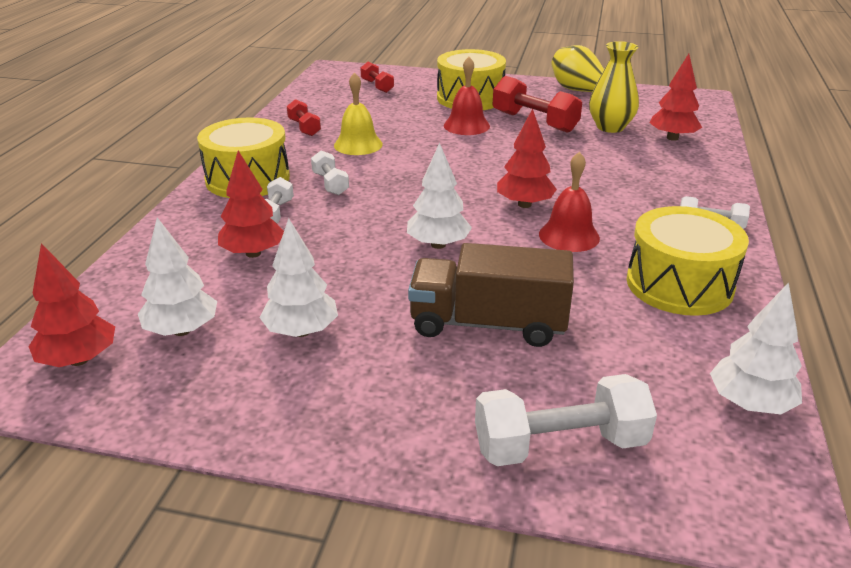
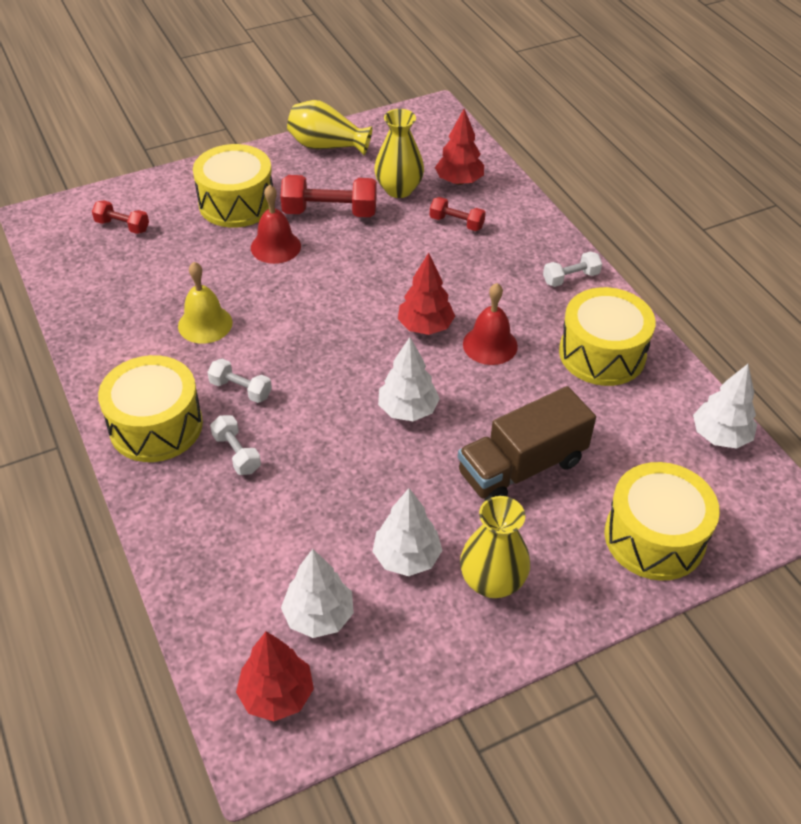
camera: 40 degrees left, 15 degrees up
red tree [218,151,284,258] -> none
red dumbbell [287,99,321,136] -> red dumbbell moved to [430,197,486,231]
white dumbbell [475,374,657,466] -> yellow drum [605,462,720,581]
none -> yellow vase [460,496,530,598]

